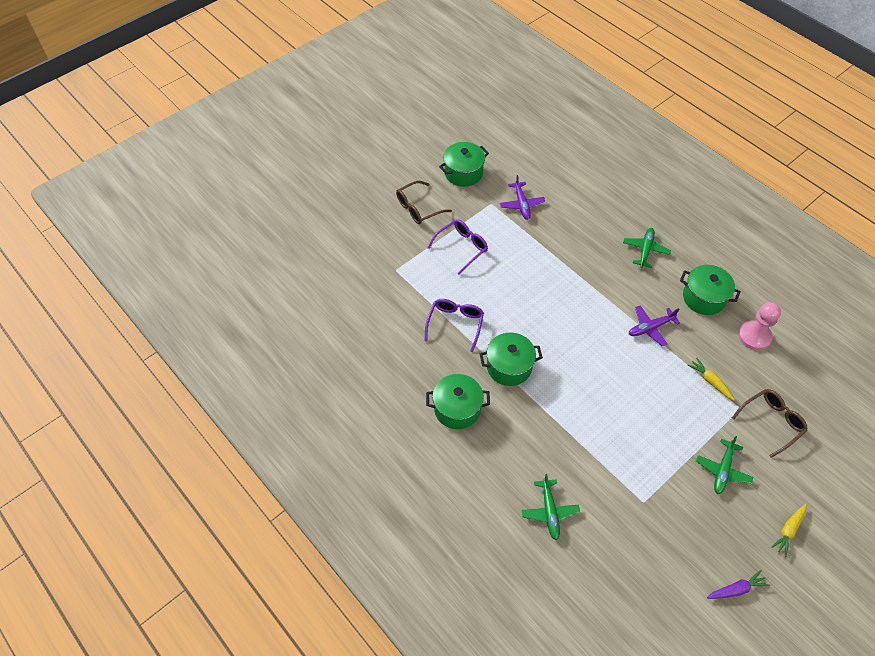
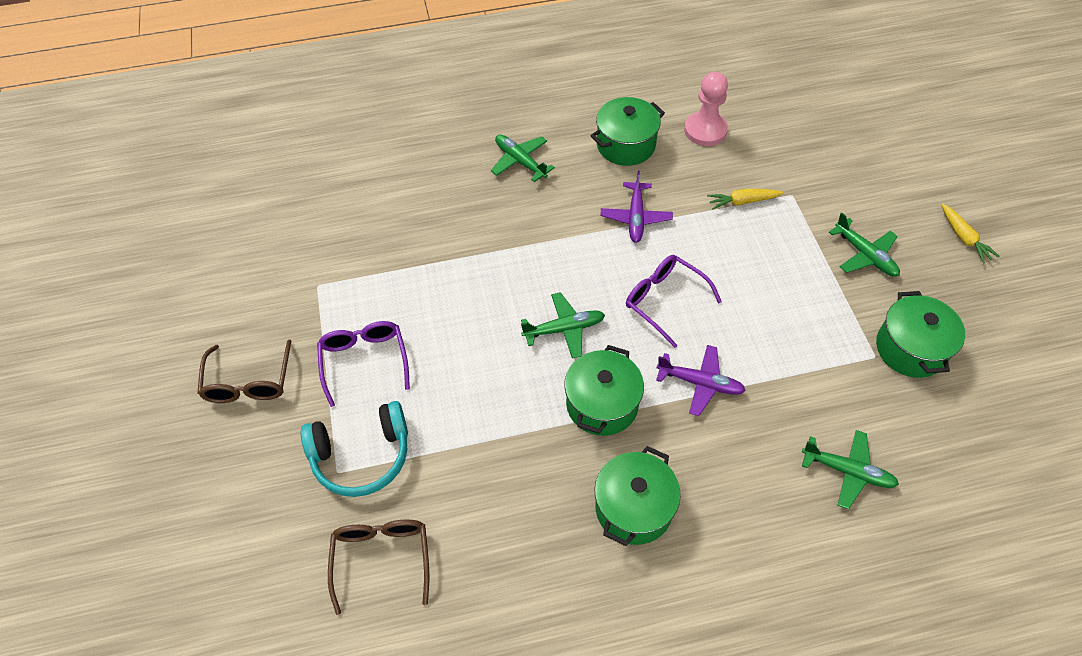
camera: 60 degrees left, 0 degrees up
purple glasses [425,299,484,352] -> purple glasses moved to [626,255,722,348]
green pot [439,142,489,187] -> green pot moved to [876,291,965,378]
purple plane [500,175,545,220] -> purple plane moved to [656,345,746,416]
purple carrot [707,570,770,599] -> none
brown glasses [732,389,808,458] -> brown glasses moved to [328,519,429,615]
none -> turquoise headphones [301,401,408,497]
none -> green plane [521,292,605,358]

